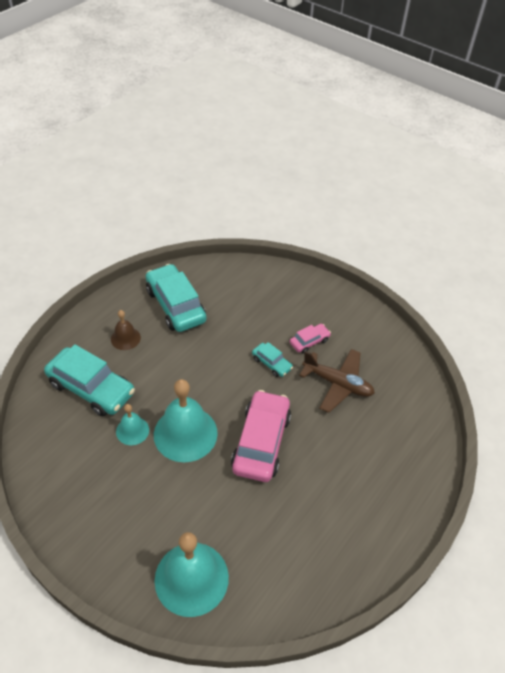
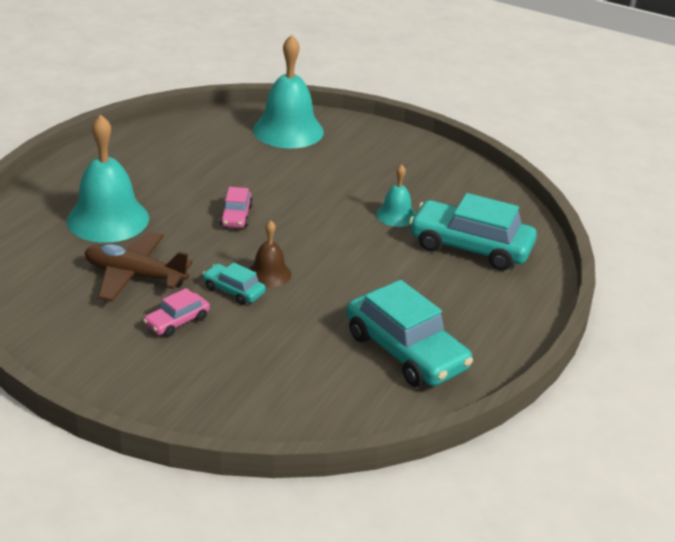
camera: 170 degrees right, 15 degrees down
brown bell [111,310,141,350] -> brown bell moved to [249,220,291,287]
turquoise bell [154,379,218,462] -> turquoise bell moved to [67,114,149,243]
pink car [231,390,291,482] -> pink car [220,187,253,228], size x0.49

